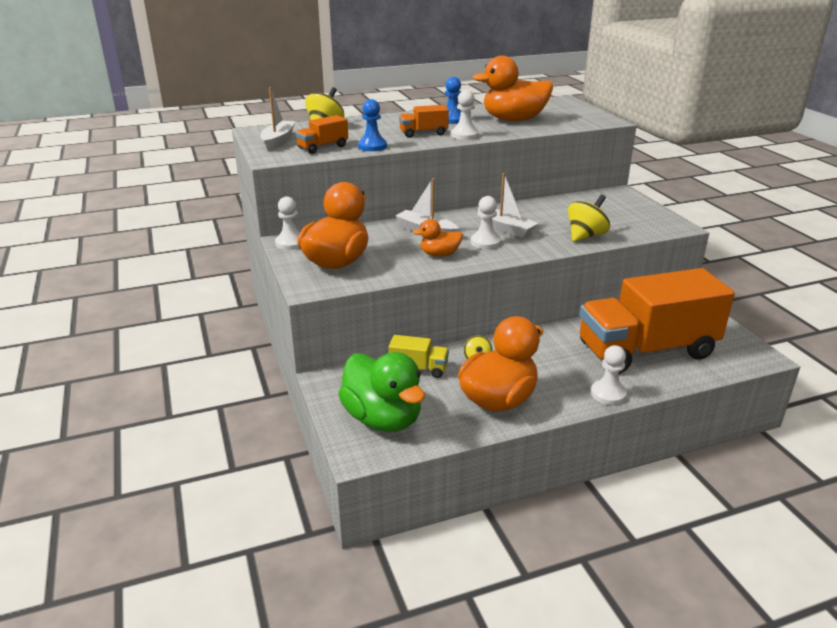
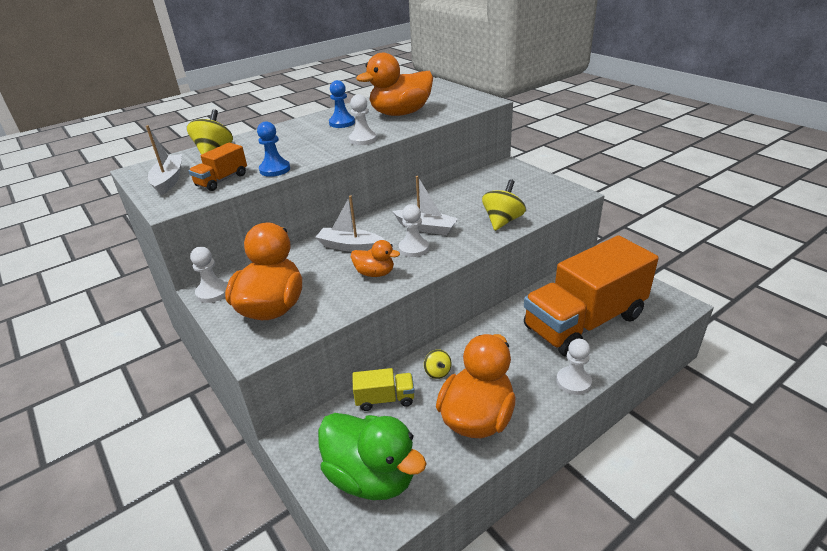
camera: 15 degrees left, 5 degrees up
orange truck [399,105,449,138] -> none
orange duck [413,219,463,257] -> orange duck turned 135 degrees counterclockwise [351,240,400,277]

